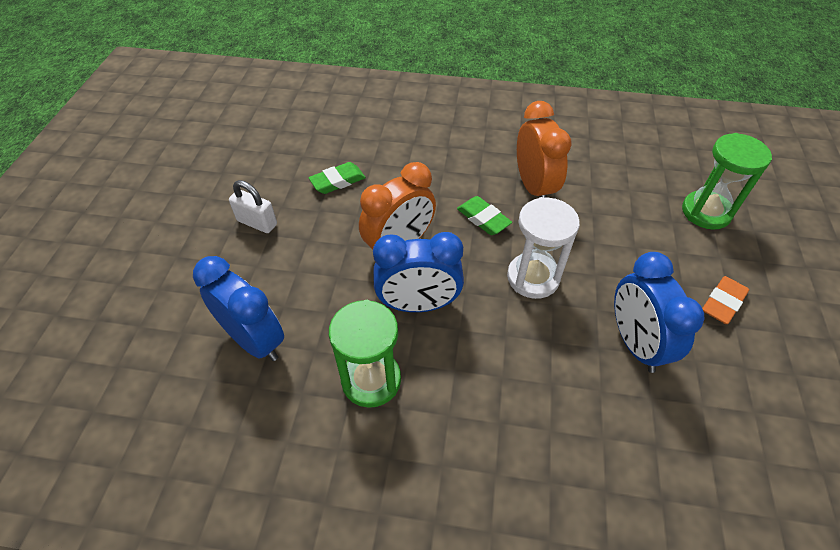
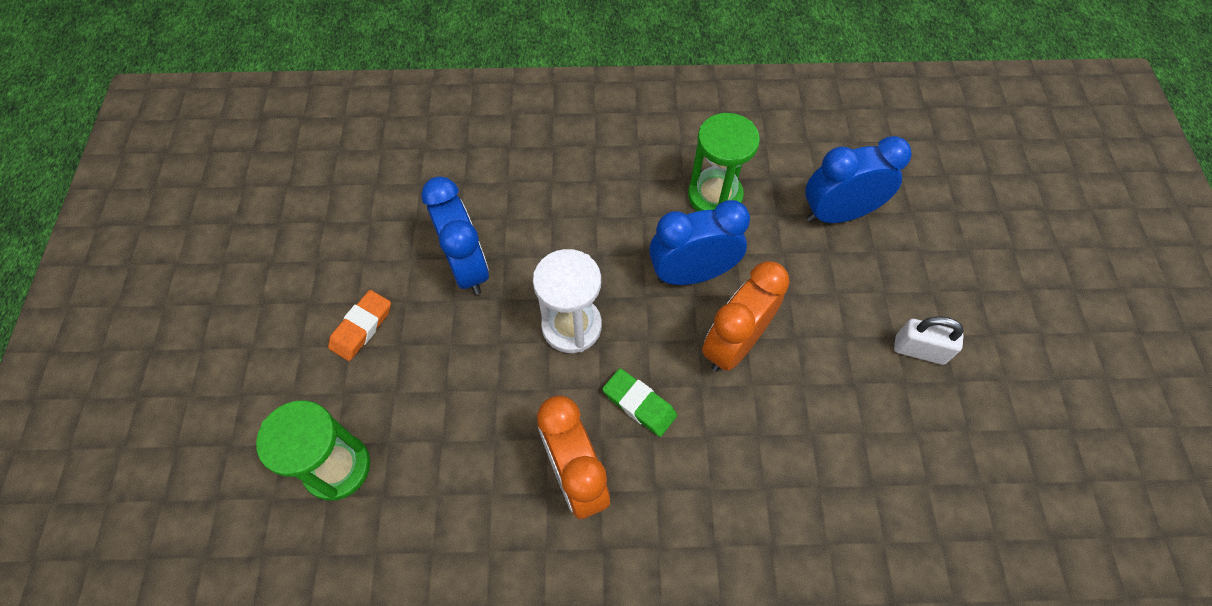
camera: 170 degrees right, 10 degrees up
blue clock [193,256,284,361] -> blue clock turned 135 degrees clockwise [805,136,912,223]
green eraser [309,162,366,194] -> none

